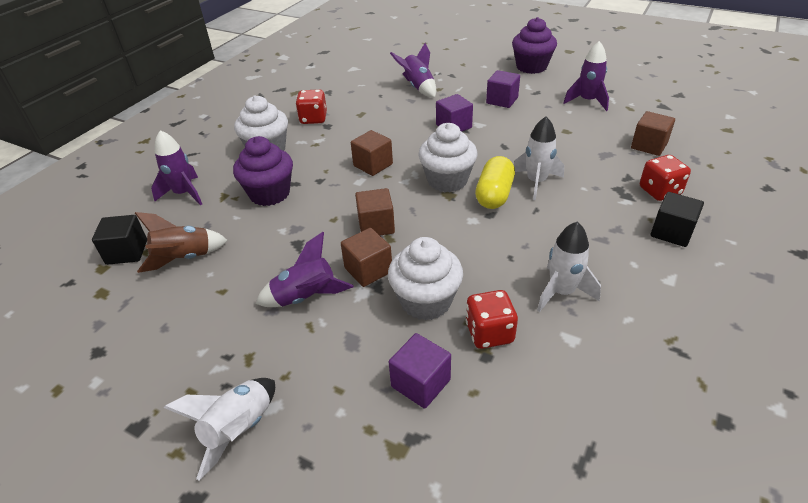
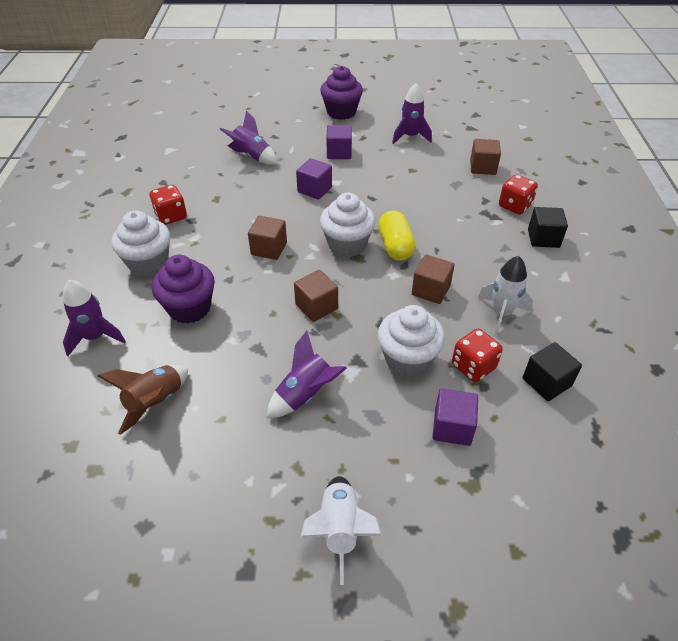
camera: 30 degrees left, 5 degrees up
black cube [92,215,147,265] -> black cube moved to [523,342,582,401]
brown cube [341,228,392,287] -> brown cube moved to [412,255,454,304]
white rocket [514,117,564,200] -> none

